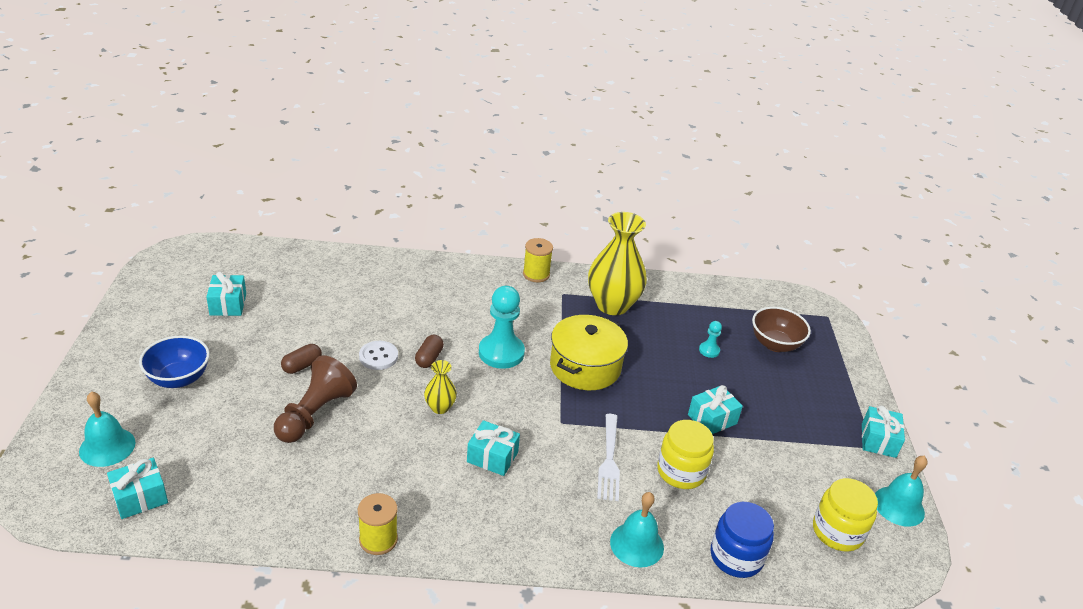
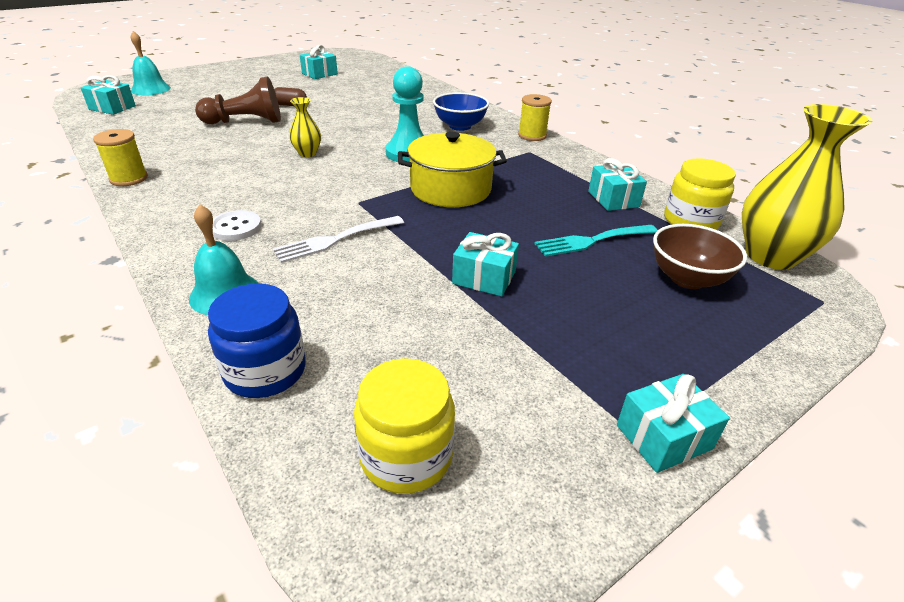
camera: 55 degrees right, 0 degrees up
blue bowl [139,336,210,388] -> blue bowl moved to [433,92,489,131]
white button [359,341,398,370] -> white button moved to [213,210,262,241]
brown capsule [415,335,444,368] -> none
turquoise gift [467,420,520,476] -> turquoise gift moved to [588,158,647,211]
yellow vase [588,212,647,315] -> yellow vase moved to [742,104,872,270]
yellow jar [657,420,714,489] -> yellow jar moved to [664,158,736,230]
turquoise pawn [699,321,722,358] -> turquoise fork [534,225,658,257]
turquoise bell [875,456,928,527] -> none

